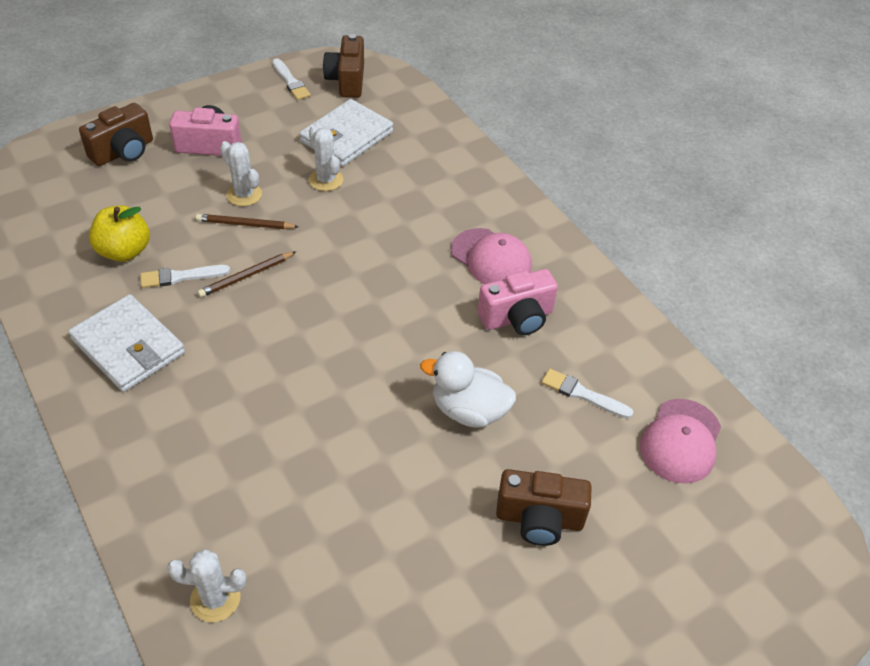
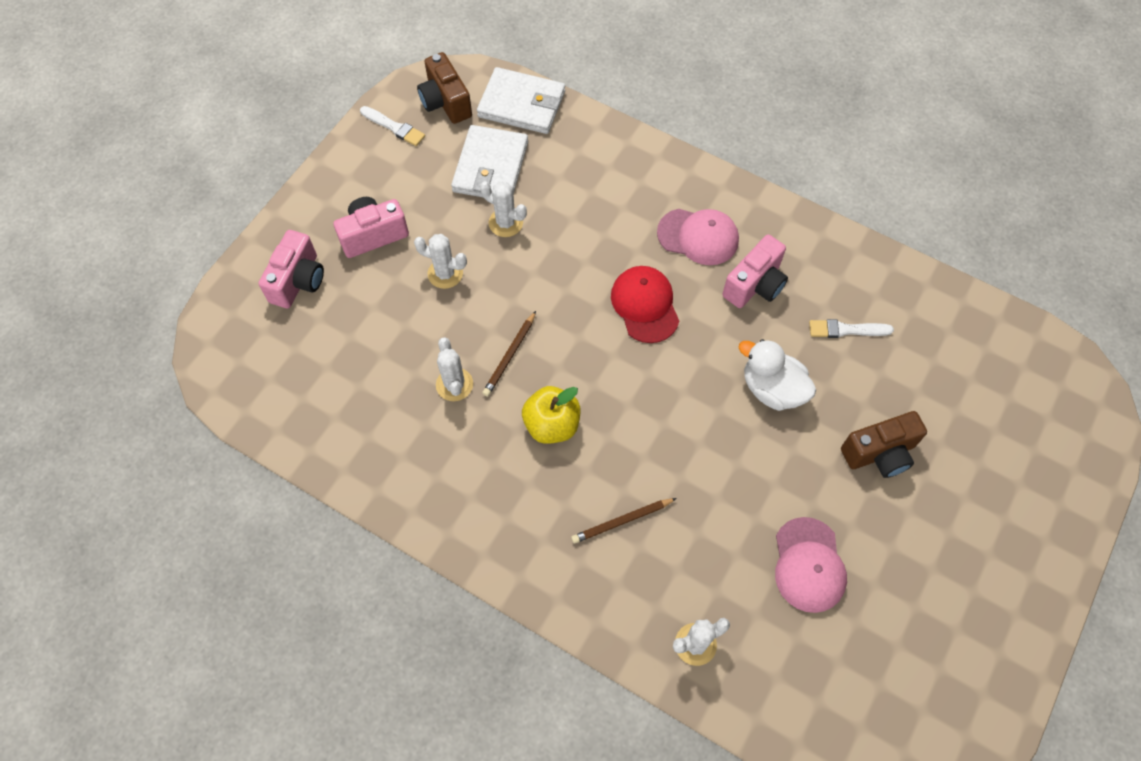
camera: 25 degrees left, 15 degrees up
white wallet [68,294,185,392] -> white wallet moved to [477,67,565,134]
brown camera [79,103,153,166] -> pink camera [259,230,324,308]
yellow apple [89,205,150,262] -> yellow apple moved to [522,386,580,444]
white brush [140,265,230,288] -> white cactus [436,337,473,401]
brown pencil [196,214,299,229] -> brown pencil moved to [571,498,677,543]
white duck [420,351,516,428] -> white duck turned 45 degrees clockwise [739,339,816,411]
pink cap [640,399,721,484] -> pink cap moved to [775,517,847,613]
none -> red cap [611,266,679,343]

